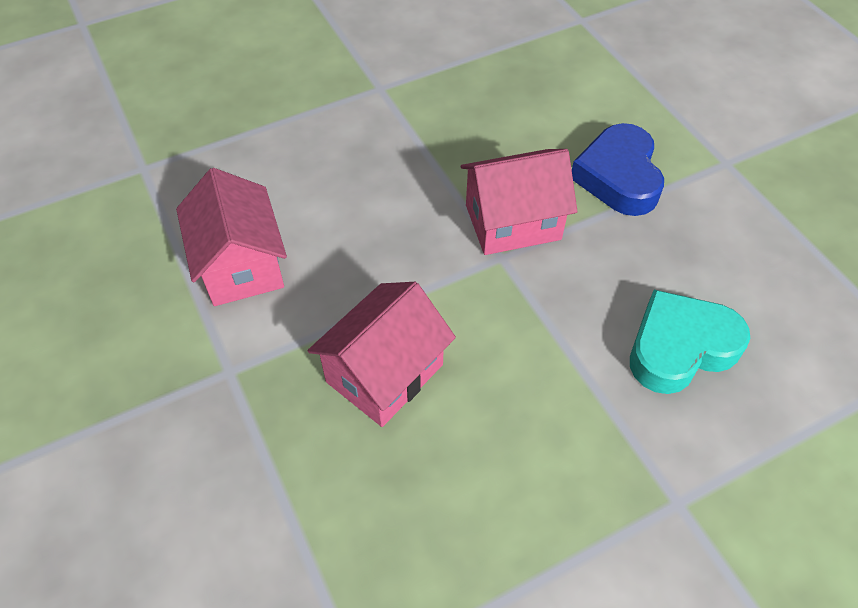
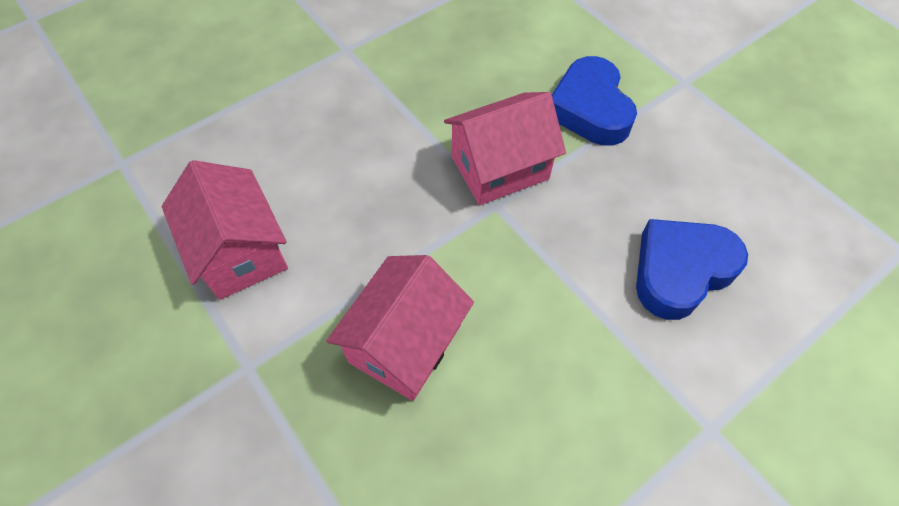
camera: 10 degrees left, 5 degrees up
turquoise heart [630,290,750,394] -> blue heart [636,219,748,320]

